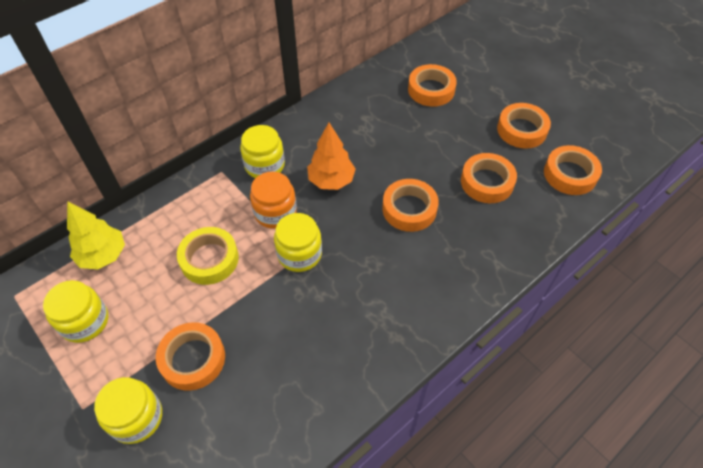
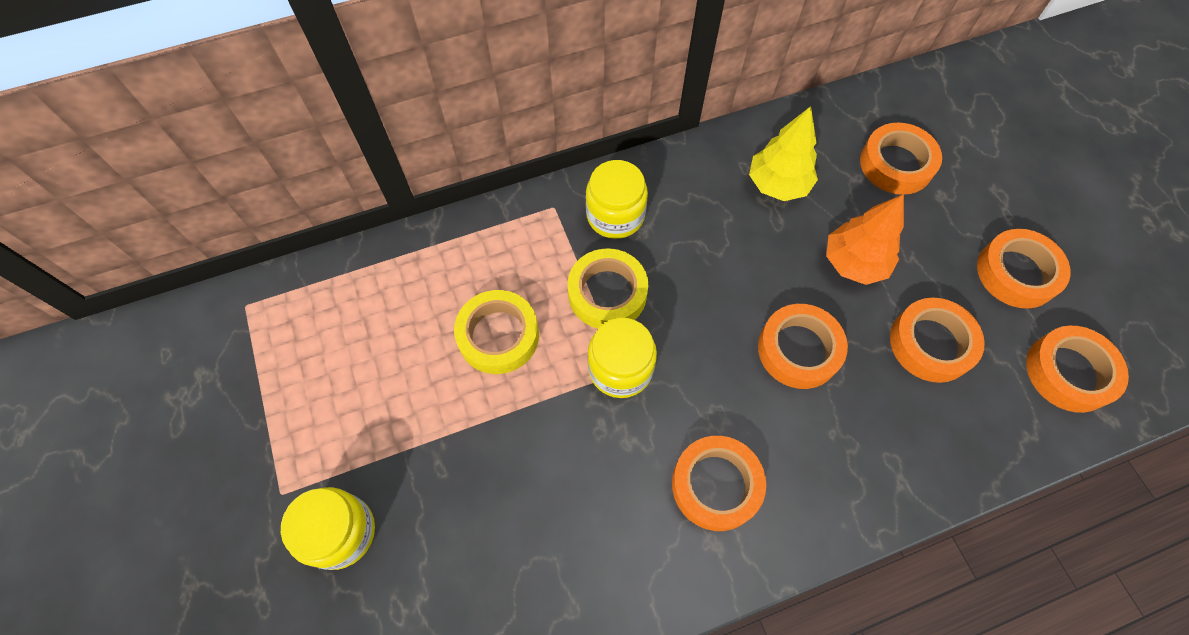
camera: 20 degrees right, 10 degrees up
yellow jar [43,280,108,343] -> none
yellow tree [67,201,125,269] -> yellow tree moved to [749,106,818,201]
orange tape [156,322,225,391] -> orange tape moved to [672,436,766,531]
orange jar [250,172,297,229] -> yellow tape [568,249,648,329]
orange tree [307,123,356,190] -> orange tree moved to [826,194,904,285]

